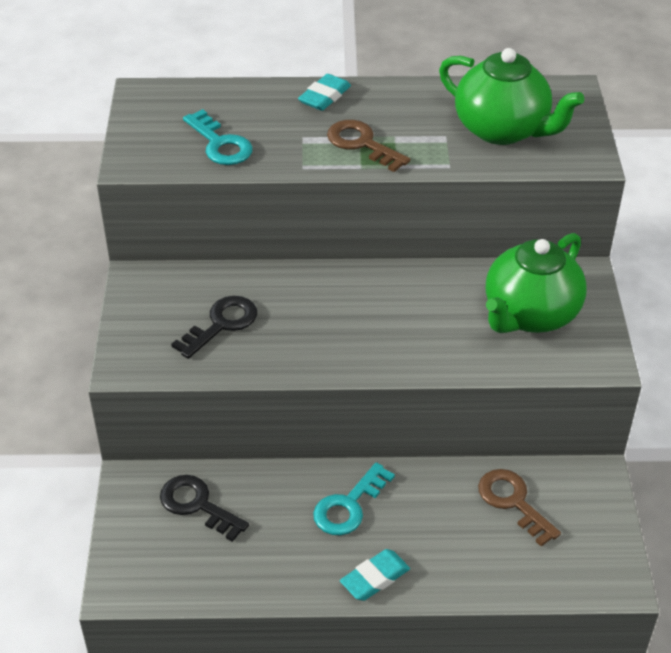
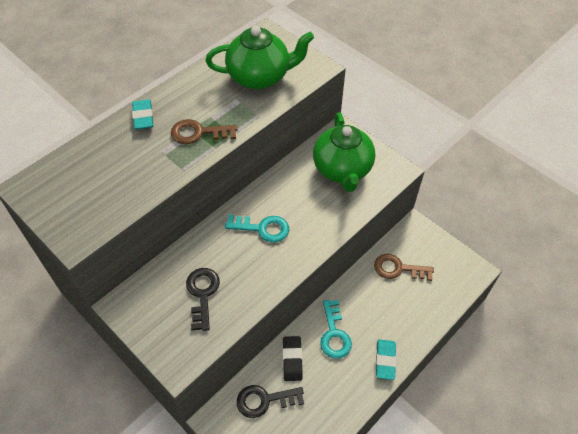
camera: 45 degrees left, 10 degrees up
turquoise key [183,109,253,165] -> turquoise key moved to [225,214,289,242]
none -> black eraser [283,336,303,381]

